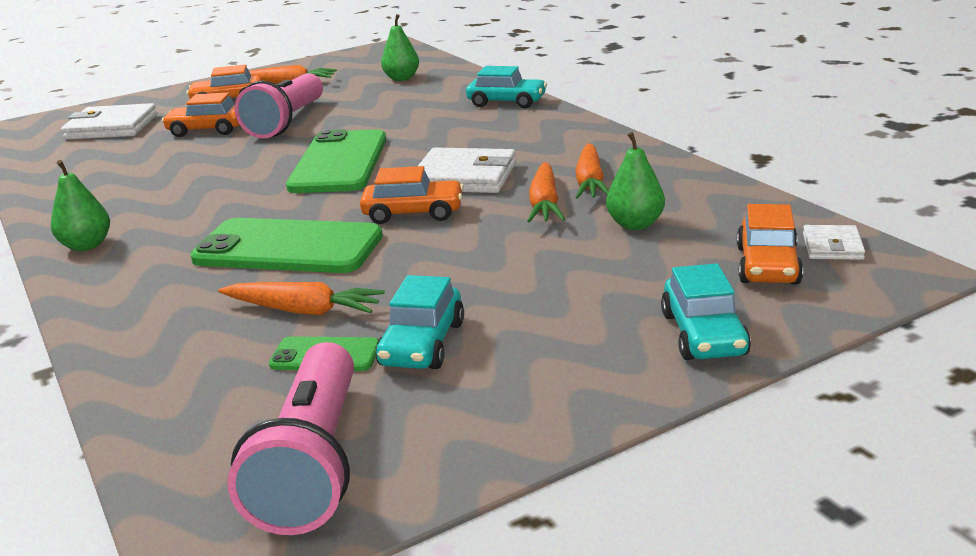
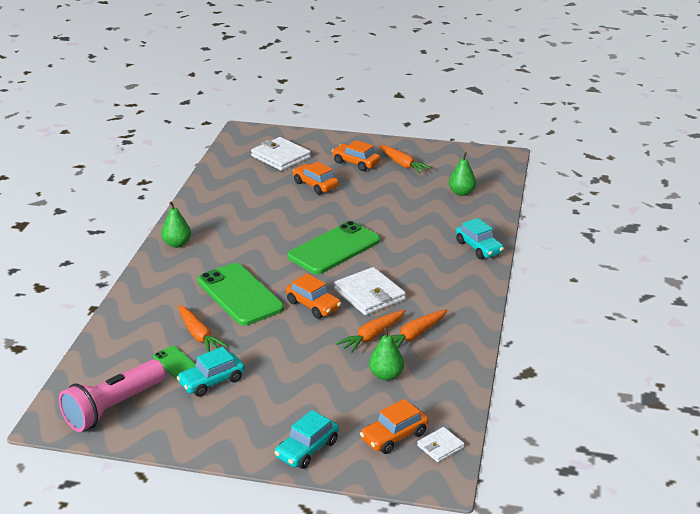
camera: 40 degrees right, 5 degrees up
pink flashlight [235,73,323,139] -> none

